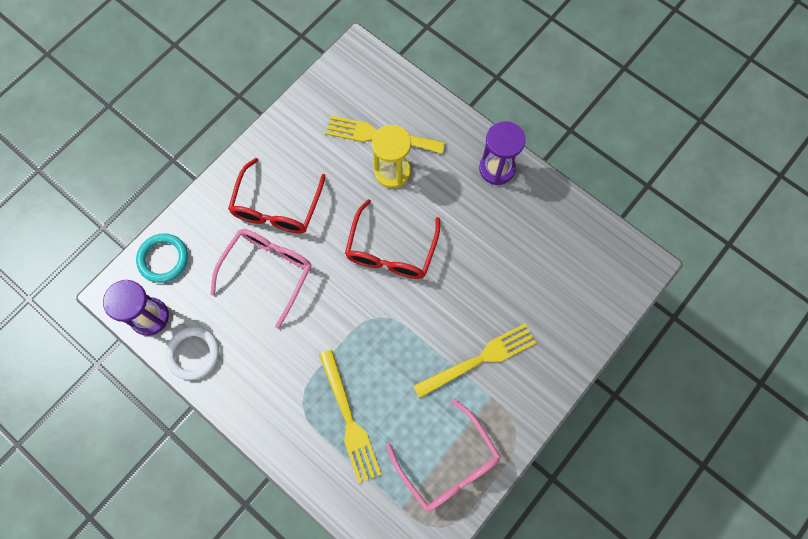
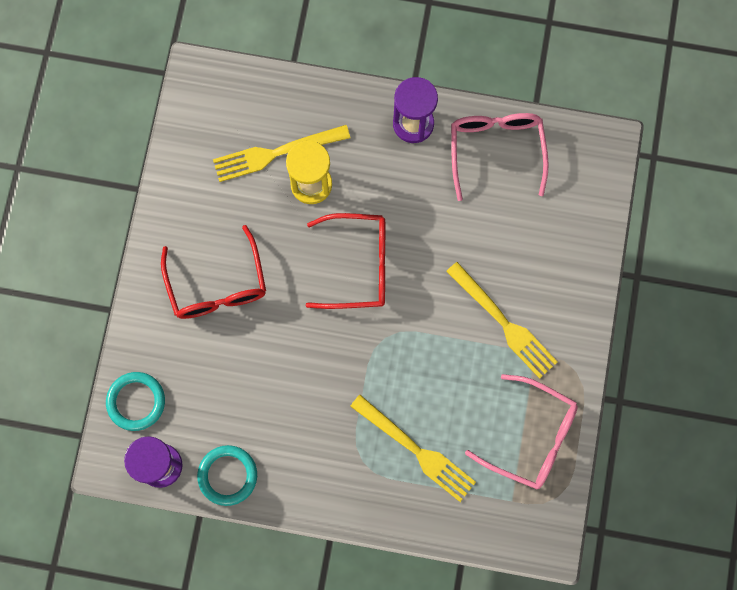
camera: 30 degrees left, 5 degrees up
white ring [165,327,219,380] -> turquoise ring [197,445,257,506]
pink glasses [211,229,312,329] -> pink glasses moved to [451,113,549,201]
red glasses [345,199,440,279] -> red glasses turned 75 degrees counterclockwise [306,213,385,309]
yellow fork [413,323,536,399] -> yellow fork turned 105 degrees clockwise [446,262,558,379]

